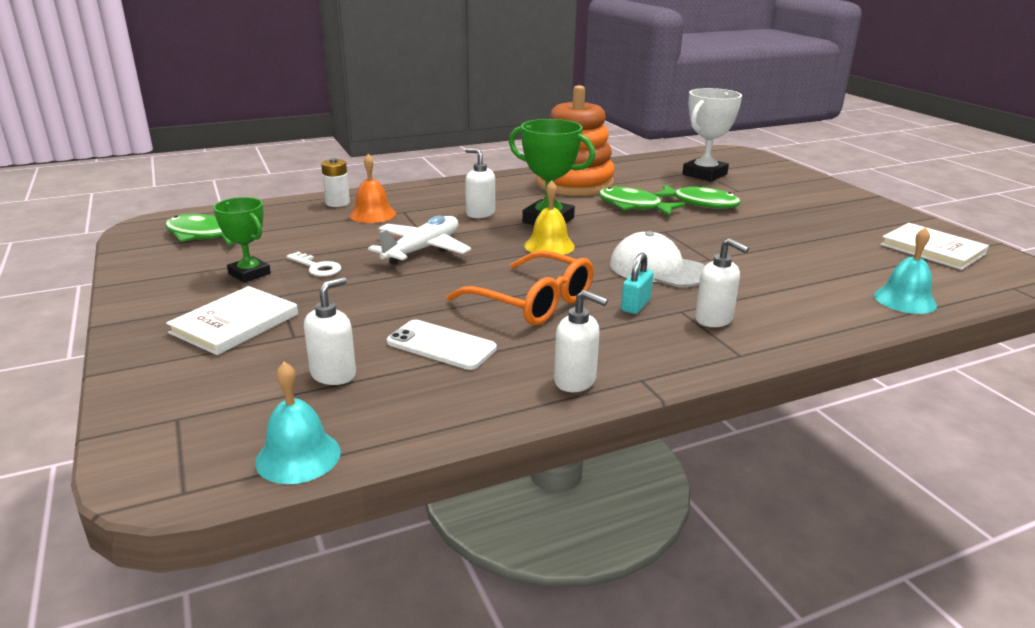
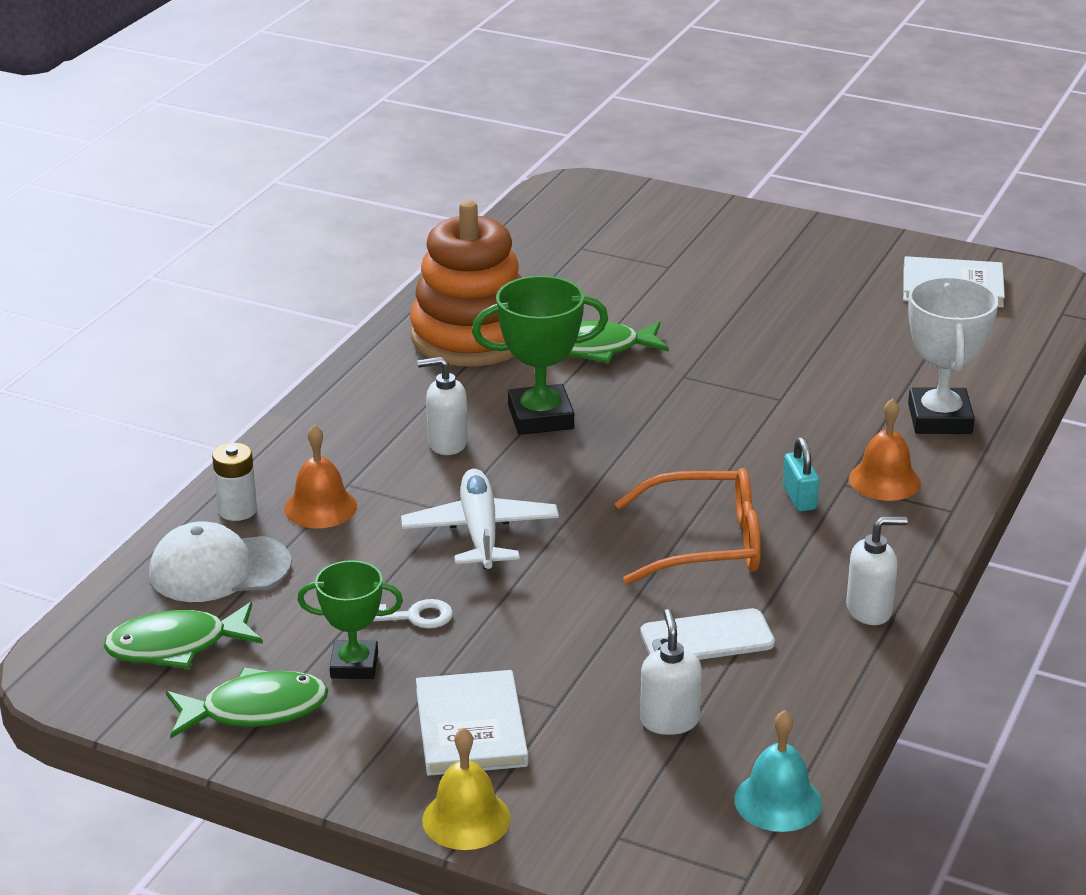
camera: 40 degrees left, 5 degrees up
yellow bell [524,181,575,255] -> yellow bell moved to [422,727,511,850]
white cap [610,231,705,287] -> white cap moved to [149,521,292,602]
green fish [653,184,741,209] -> green fish moved to [166,667,328,738]
white trophy [682,88,742,182] -> white trophy moved to [908,277,998,434]
white soap dispenser [695,238,749,327] -> orange bell [849,399,921,501]
turquoise bell [874,227,937,314] -> none

